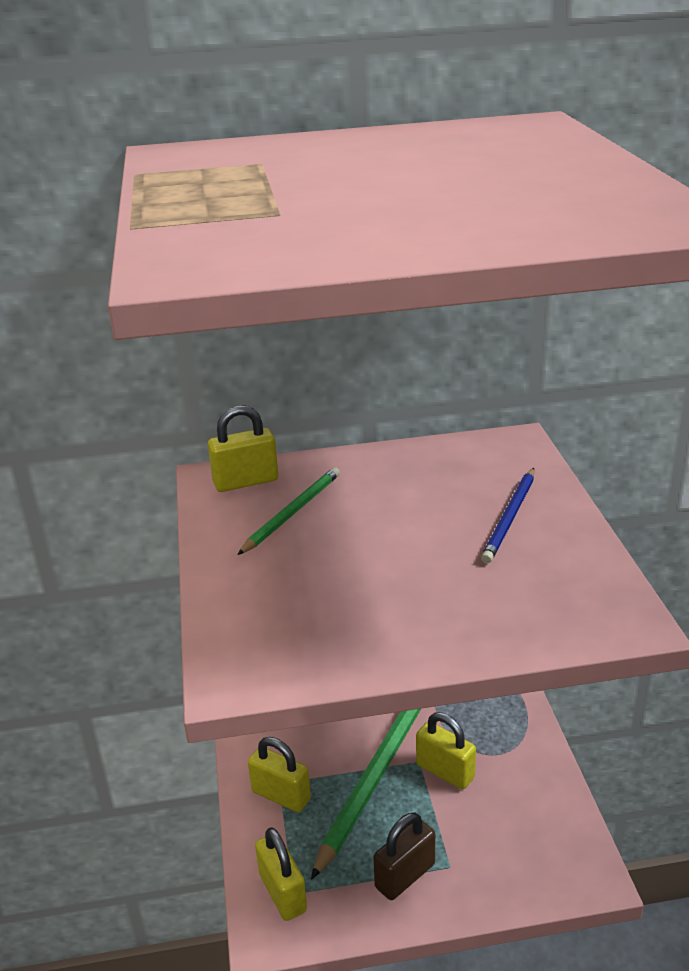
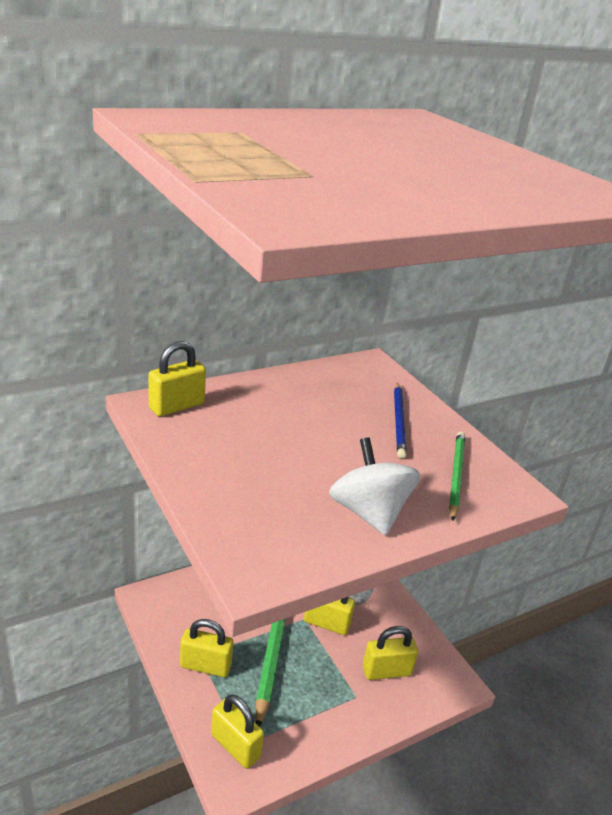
camera: 25 degrees left, 0 degrees up
green pencil [237,467,340,555] -> green pencil moved to [449,432,465,521]
brown padlock [373,813,435,900] -> none
none -> white spinning top [329,437,421,535]
none -> yellow padlock [363,626,418,680]

